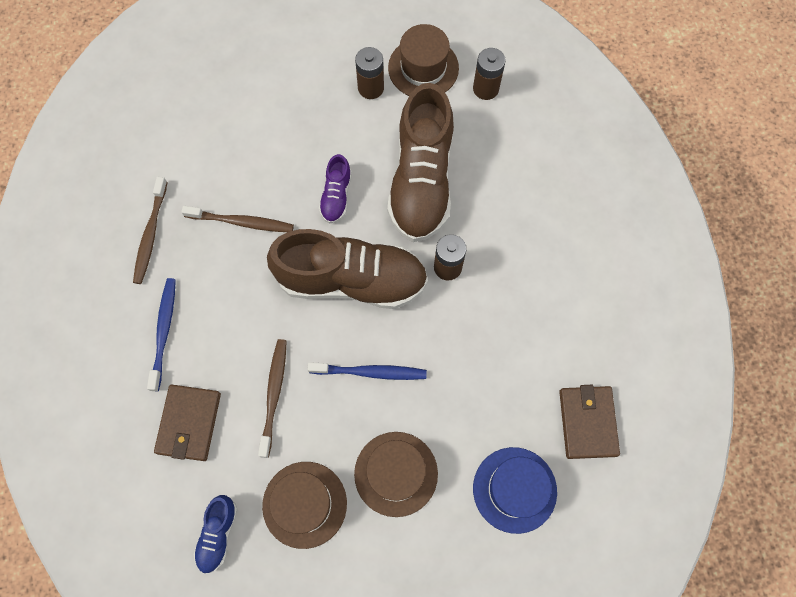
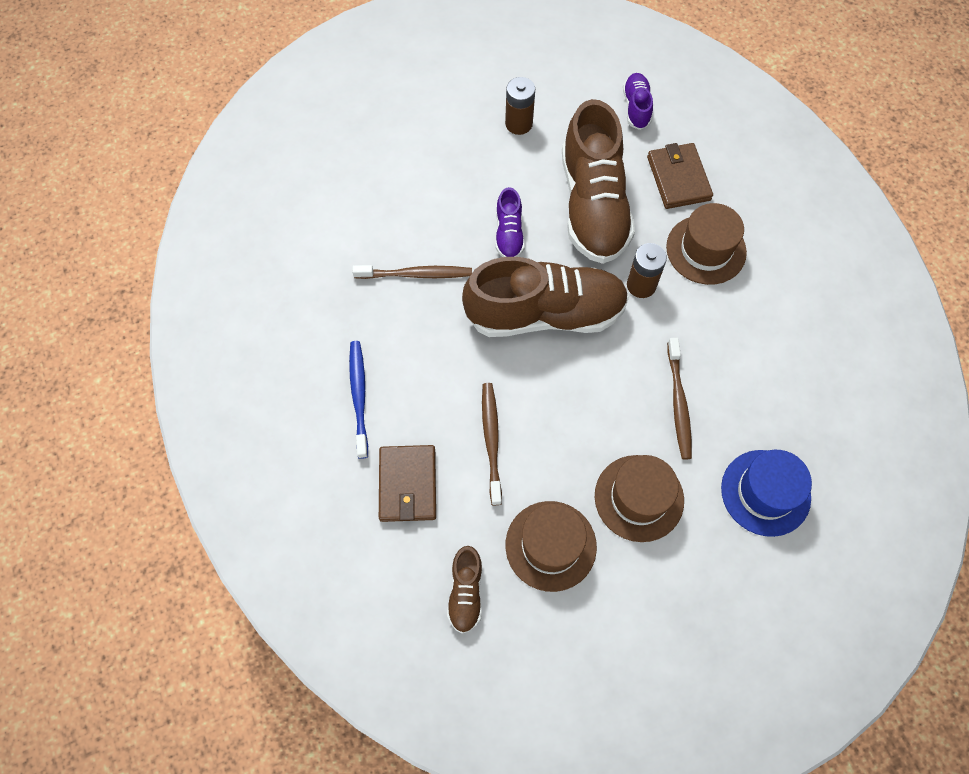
camera: 10 degrees left, 5 degrees down
brown toothbrush [133,177,167,284] -> brown toothbrush moved to [667,338,692,460]
blue shoe [193,495,237,574] -> brown shoe [447,546,482,634]
blue toothbrush [307,362,427,380] -> none
brown hat [388,24,459,96] -> brown hat moved to [666,203,747,285]
brown battery [473,48,506,100] -> purple shoe [623,73,653,130]
brown wallet [559,385,620,459] -> brown wallet moved to [647,143,713,209]

